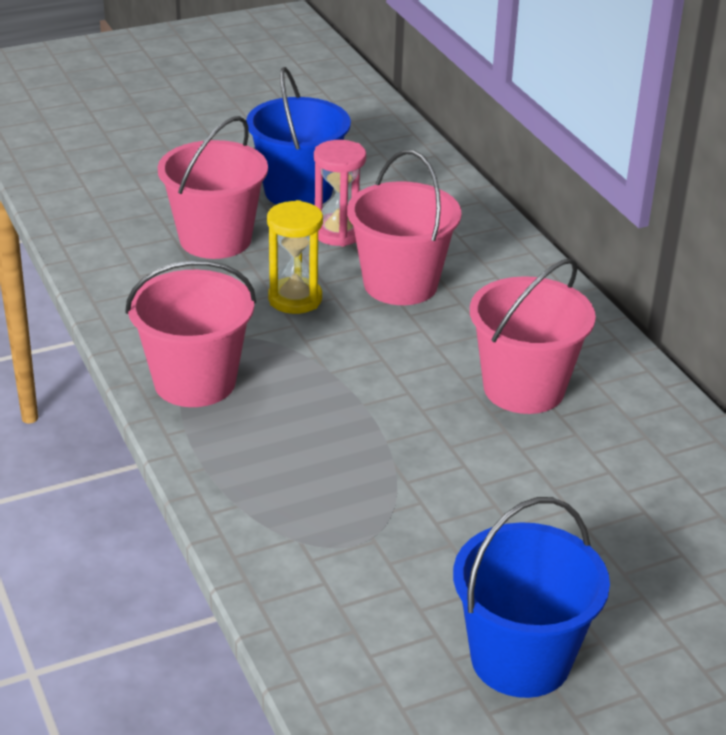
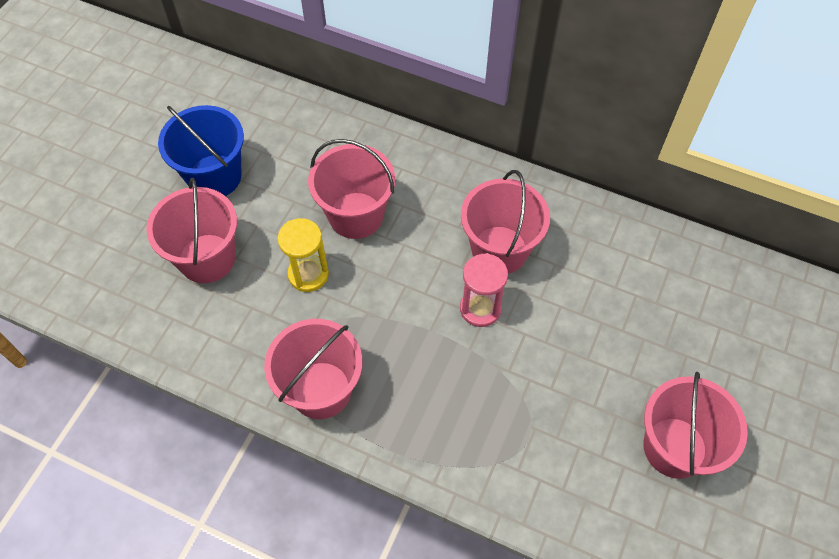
camera: 40 degrees left, 25 degrees up
pink hourglass [314,140,366,247] -> pink hourglass moved to [460,253,508,327]
blue bucket [453,497,610,698] -> pink bucket [644,372,748,479]

